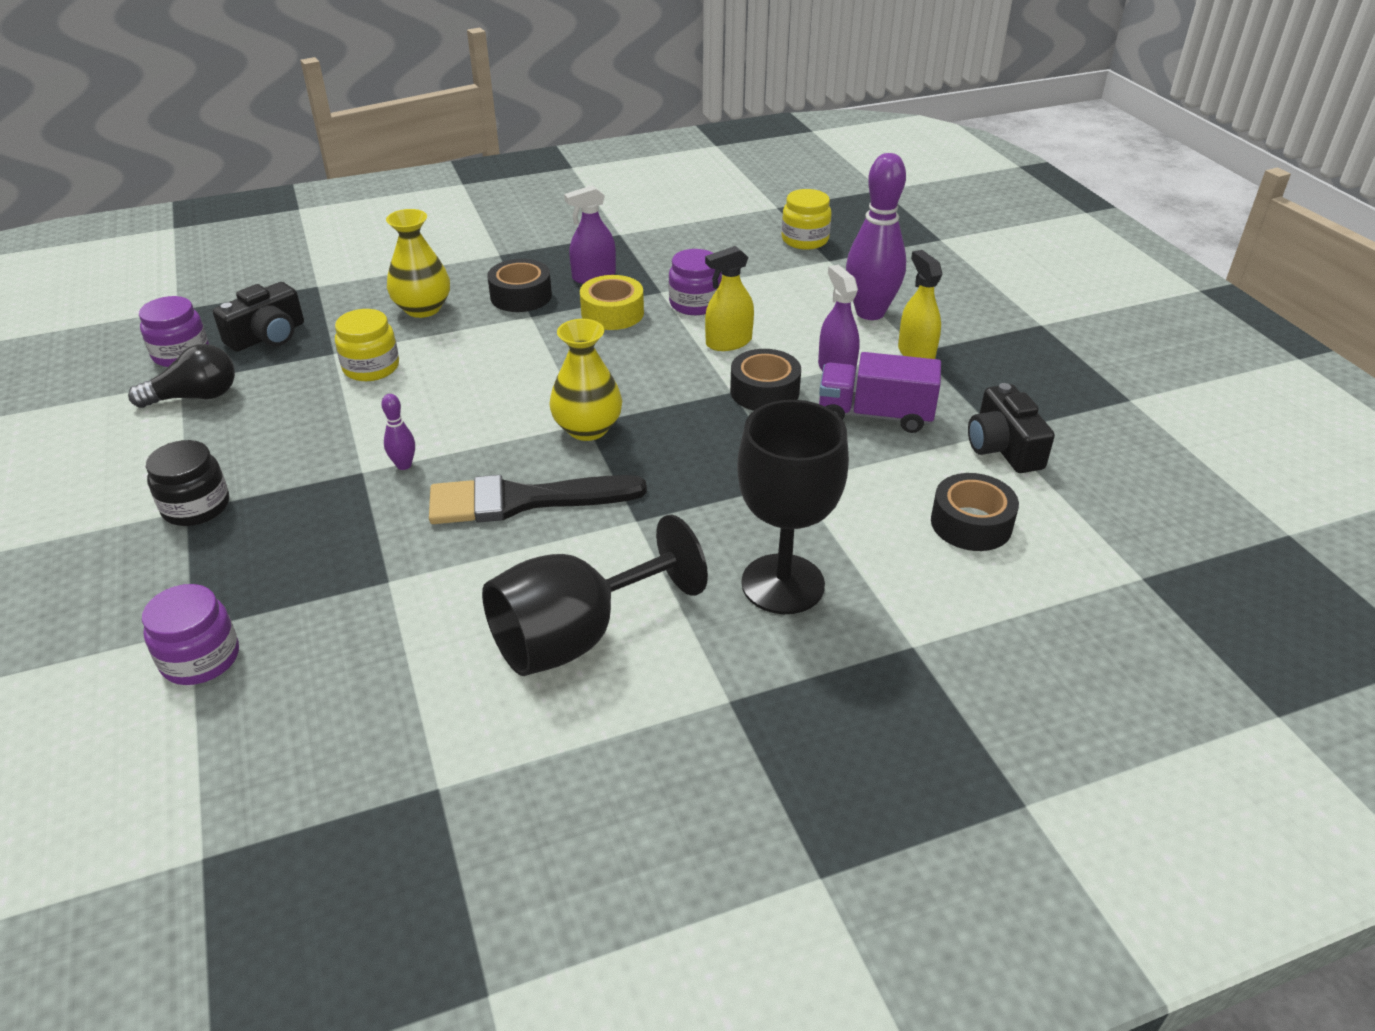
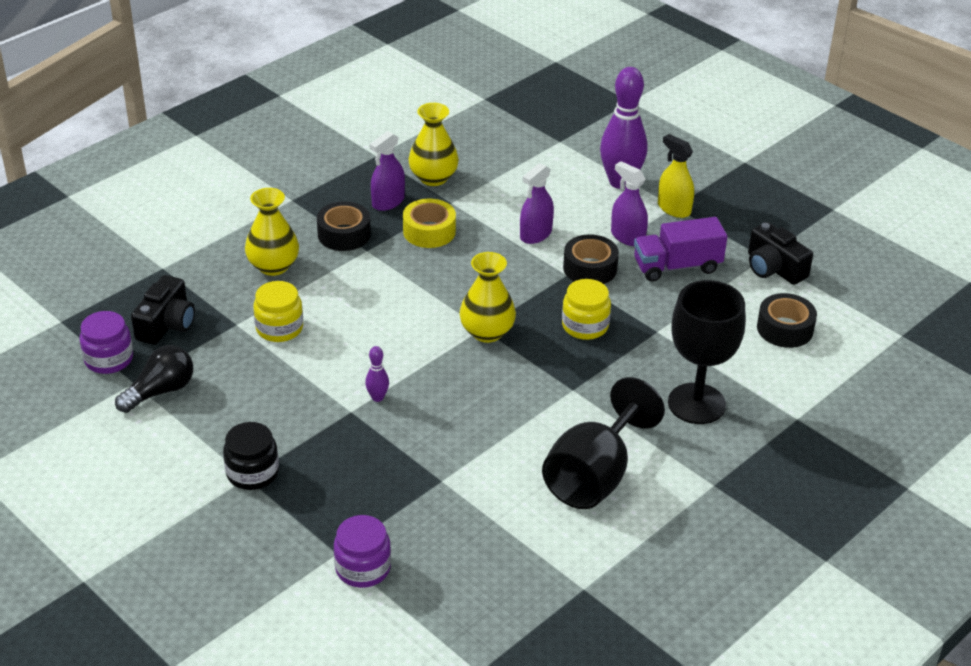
camera: 25 degrees left, 0 degrees up
black brush [429,475,647,524] -> none
purple jar [669,249,722,315] -> none
yellow spray bottle [705,246,754,351] -> purple spray bottle [520,163,554,244]
yellow jar [782,189,832,250] -> yellow jar moved to [562,279,611,340]
none -> yellow vase [408,103,459,186]

